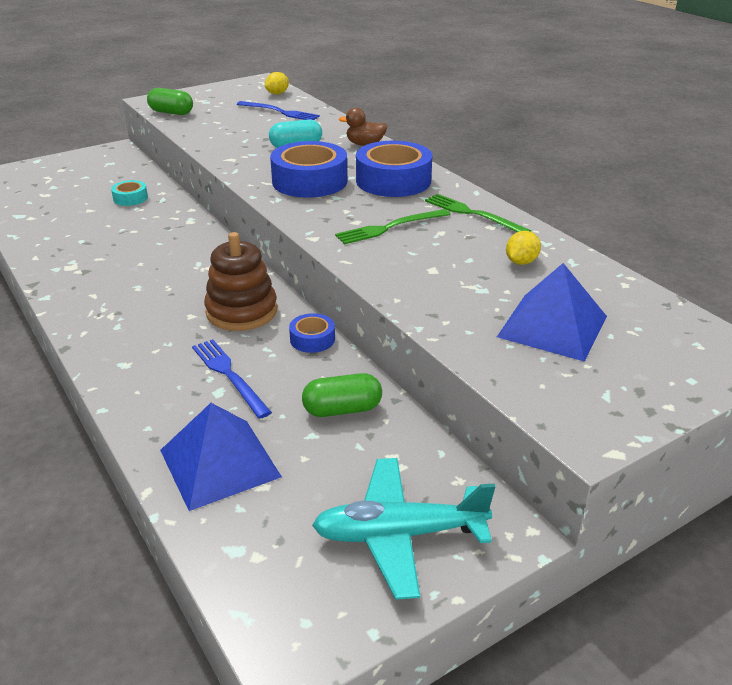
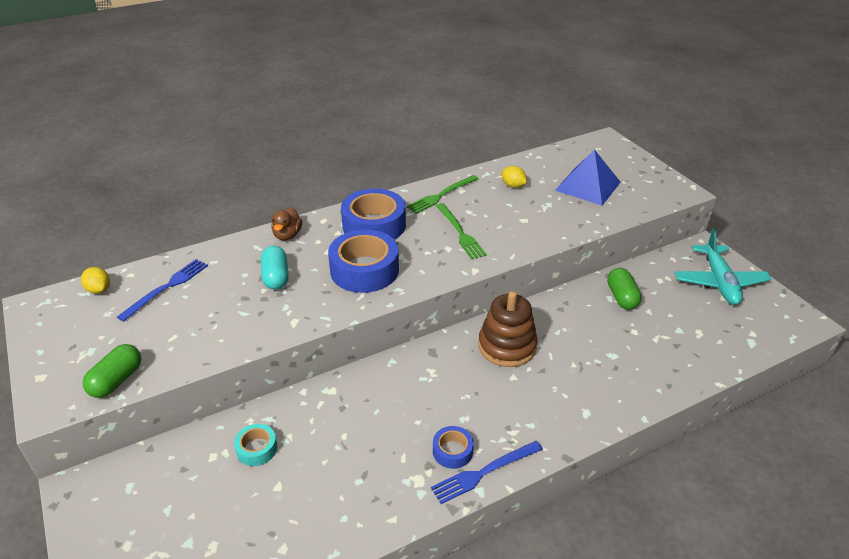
camera: 85 degrees left, 5 degrees up
blue pyramid [160,403,282,511] -> none
blue fork [192,339,272,419] -> blue fork moved to [431,441,543,504]
blue tape [289,313,335,353] -> blue tape moved to [433,426,474,469]

